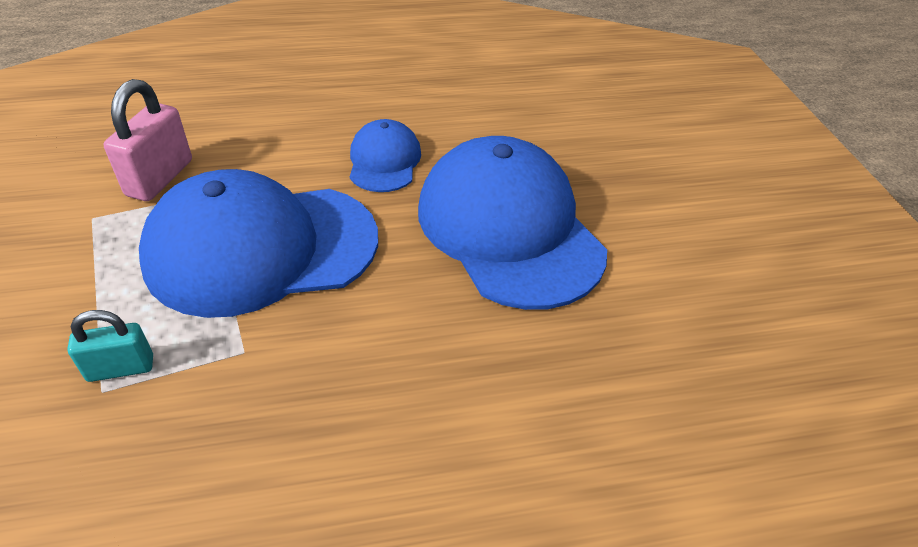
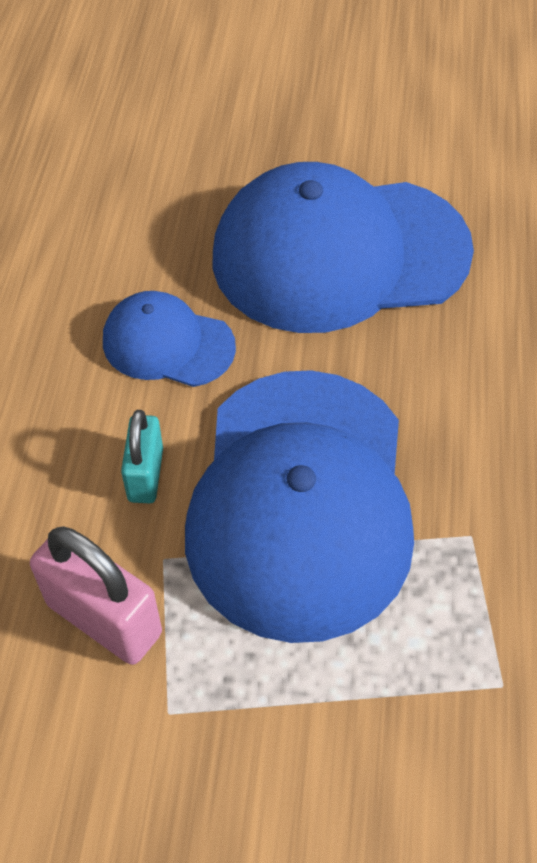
camera: 70 degrees left, 10 degrees up
turquoise padlock [67,310,153,382] -> turquoise padlock moved to [121,410,163,504]

